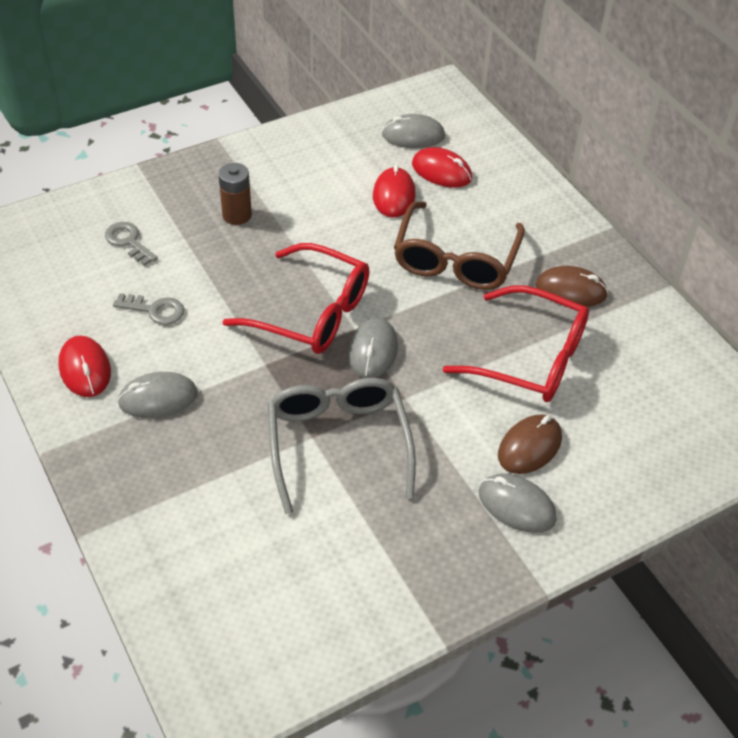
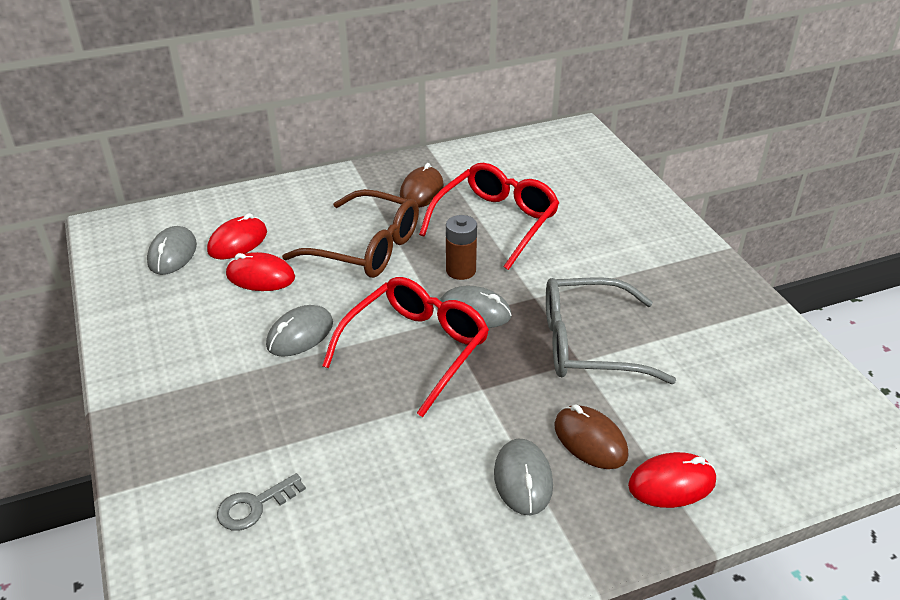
camera: 80 degrees left, 10 degrees down
red mouse [58,336,111,397] -> red mouse moved to [628,452,716,508]
grey key [113,293,184,325] -> none
brown battery [218,163,252,225] -> brown battery moved to [446,215,477,280]
grey mouse [479,474,557,533] -> grey mouse moved to [266,305,333,357]
brown mouse [498,414,562,474] -> brown mouse moved to [554,404,629,469]

